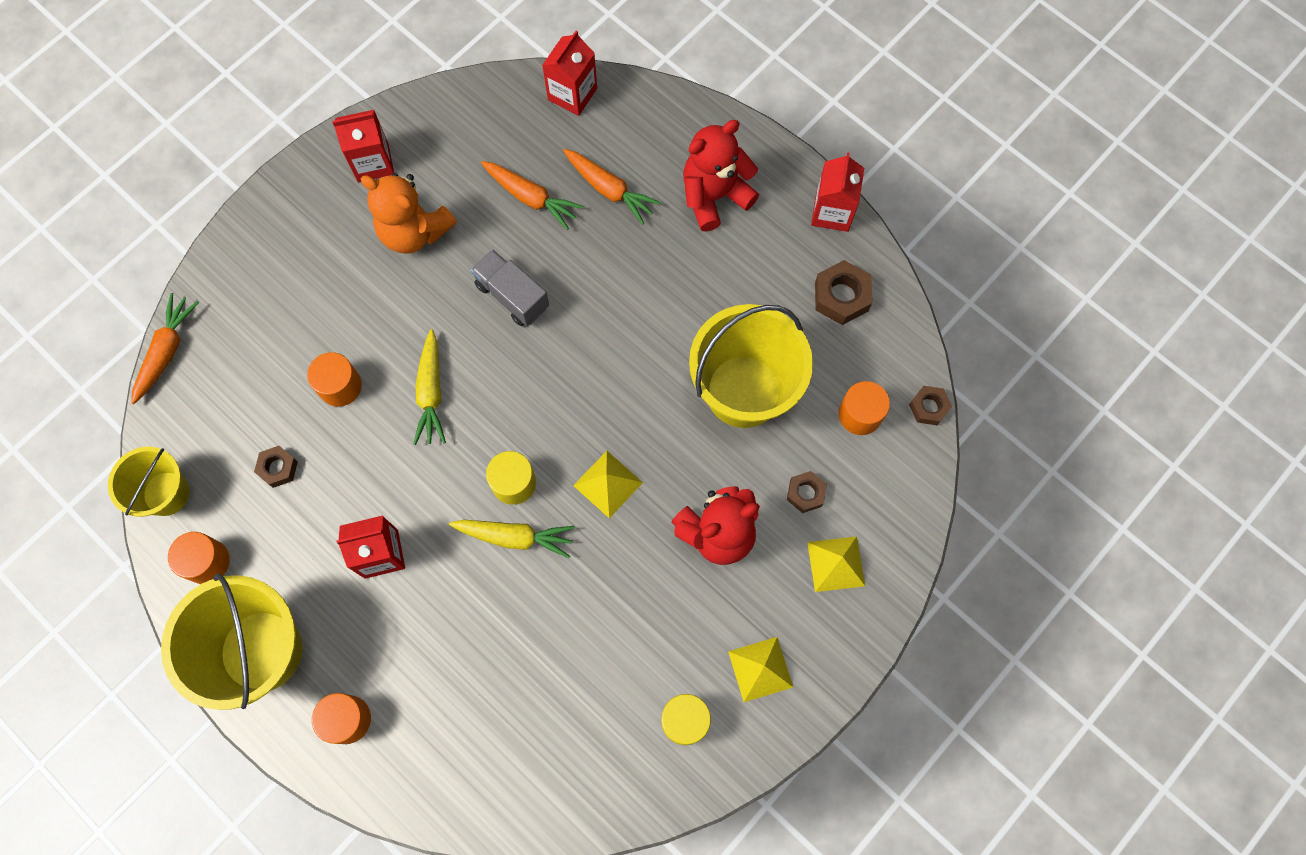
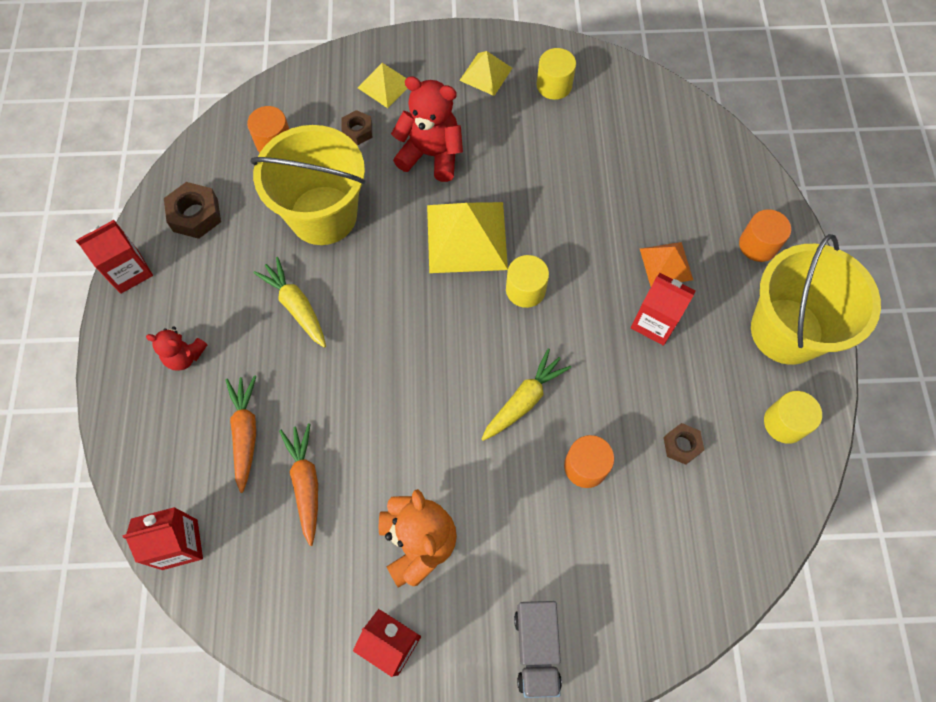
camera: 135 degrees left, 5 degrees down
yellow bucket [108,446,190,517] -> none
orange carrot [131,293,199,404] -> none
orange cylinder [168,532,230,584] -> yellow cylinder [764,391,822,444]
yellow carrot [449,520,575,558] -> yellow carrot moved to [253,257,326,348]
grey truck [471,249,549,326] -> grey truck moved to [514,601,562,698]
yellow pyramid [573,451,643,518] -> yellow pyramid [427,202,508,273], size x1.79
red teddy bear [683,120,759,231] -> red teddy bear [146,326,207,371], size x0.58
brown nut [909,386,952,425] -> none
none -> orange pyramid [640,242,693,287]

